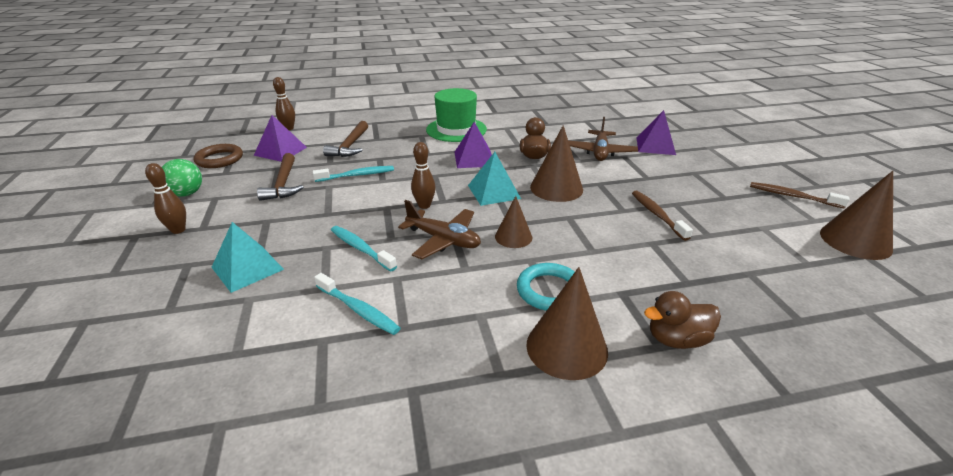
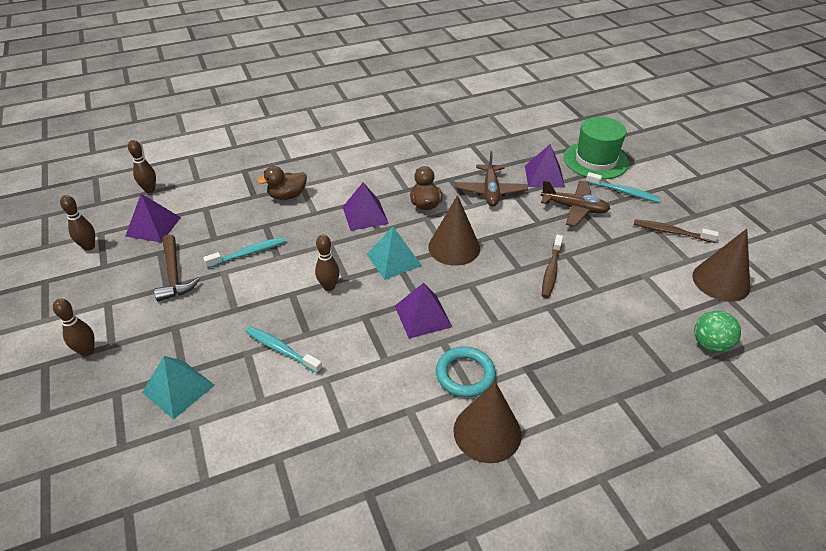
camera: 10 degrees left, 10 degrees up
green ball [162,159,202,196] -> green ball moved to [694,310,741,353]
brown ring [193,144,243,168] -> brown bowling pin [60,195,95,251]
turquoise toothbrush [314,273,401,335] -> turquoise toothbrush moved to [586,172,660,202]
brown hammer [323,121,368,157] -> none
brown plane [398,200,481,259] -> brown plane moved to [541,180,610,227]
green hat [426,88,487,142] -> green hat moved to [564,117,629,179]
brown cone [495,196,532,248] -> purple pyramid [395,283,452,339]
brown toothbrush [632,191,693,241] -> brown toothbrush turned 135 degrees counterclockwise [542,235,563,298]
brown duck [644,291,721,349] -> brown duck moved to [257,166,307,200]

